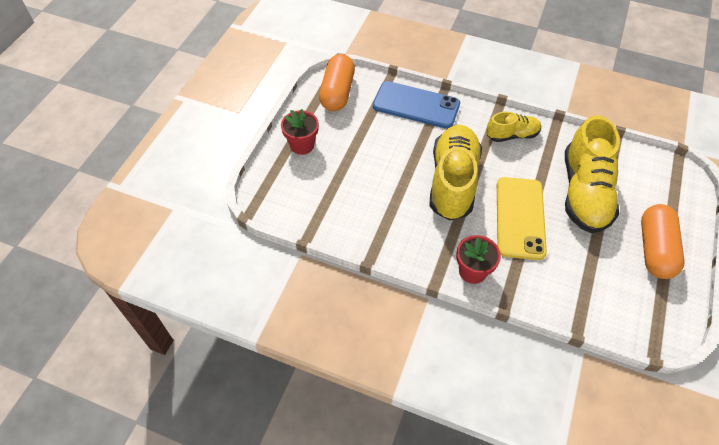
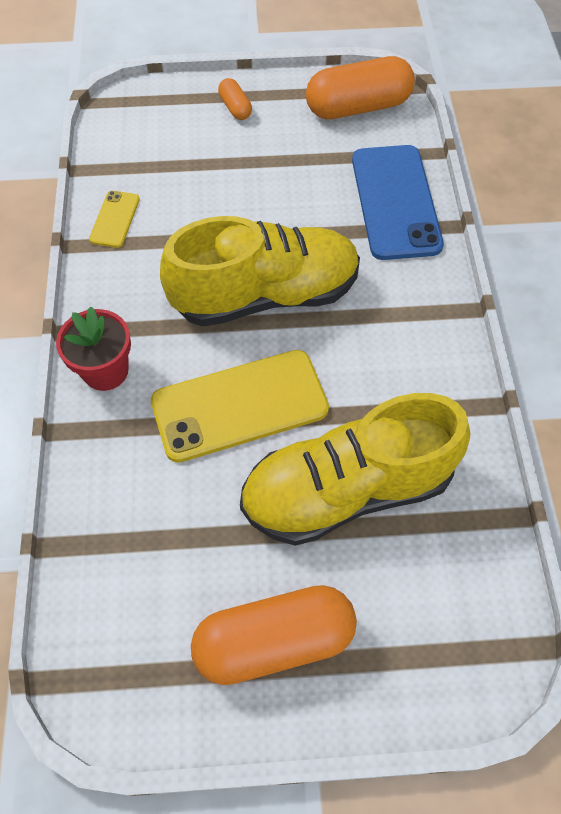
camera: 65 degrees right, 5 degrees up
red flower pot [281,109,319,155] -> orange capsule [218,78,252,120]
yellow shoe [486,112,541,142] -> none
none -> yellow phone [89,191,140,248]

